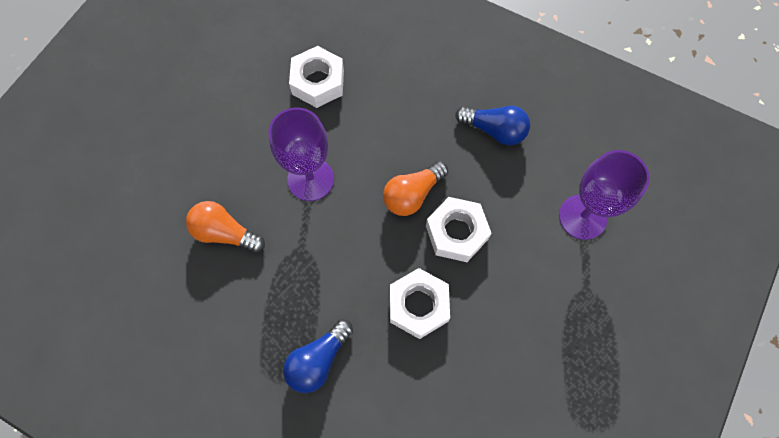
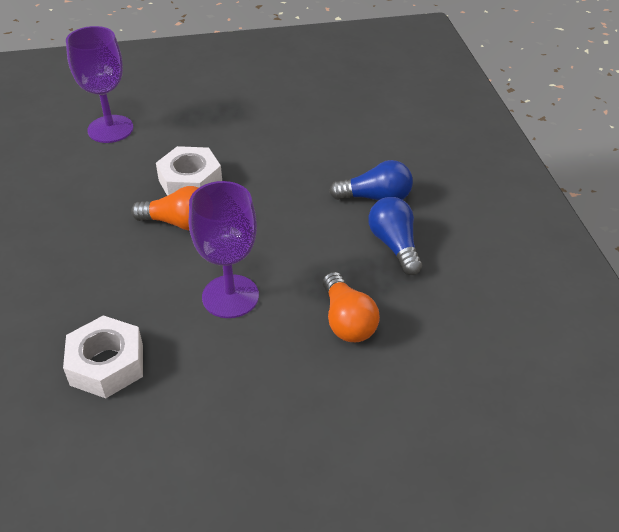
camera: 130 degrees left, 25 degrees down
white nut [390,268,450,339] -> none
blue light bulb [455,106,530,145] -> blue light bulb moved to [368,197,422,275]

